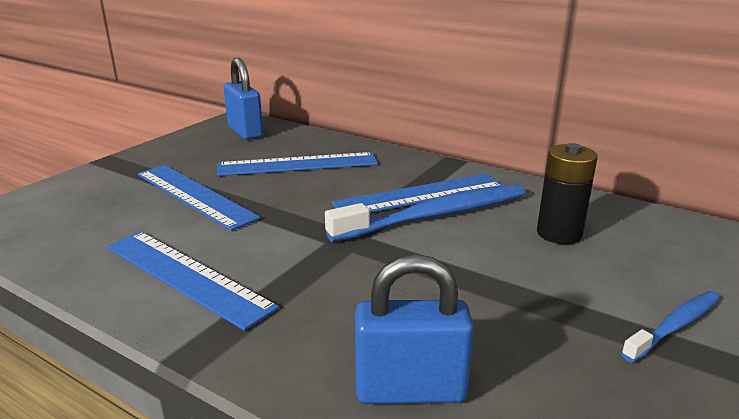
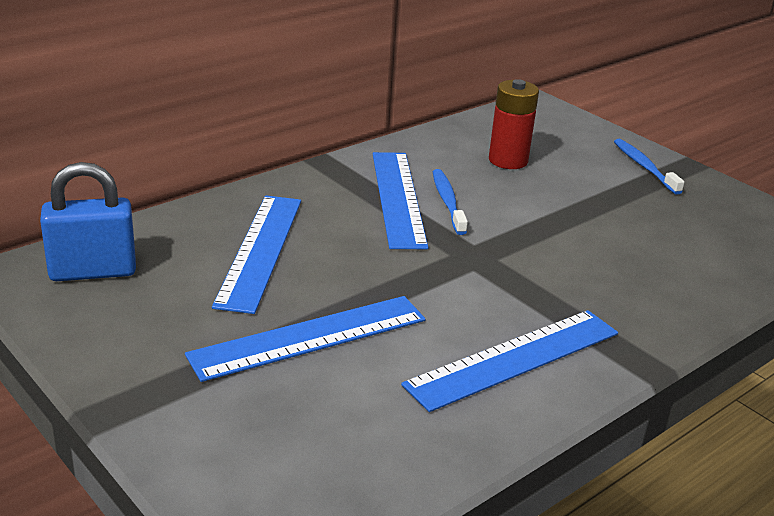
camera: 75 degrees left, 5 degrees up
blue toothbrush [325,184,525,242] -> blue toothbrush [433,169,468,235], size x0.54
blue padlock [355,254,474,404] -> none
black battery [537,143,598,244] -> red battery [489,79,539,169]

